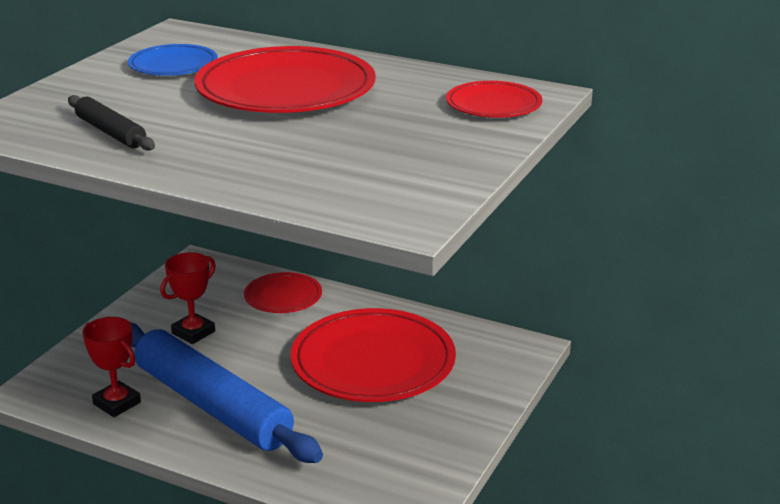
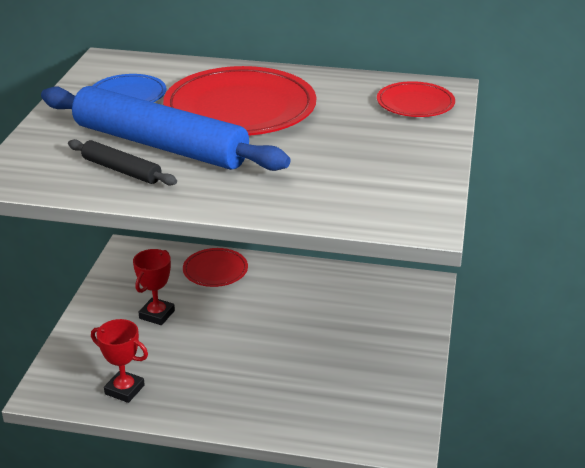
camera: 15 degrees left, 5 degrees up
blue rolling pin [130,322,323,463] -> blue rolling pin moved to [41,86,290,171]
red plate [290,308,456,402] -> none

